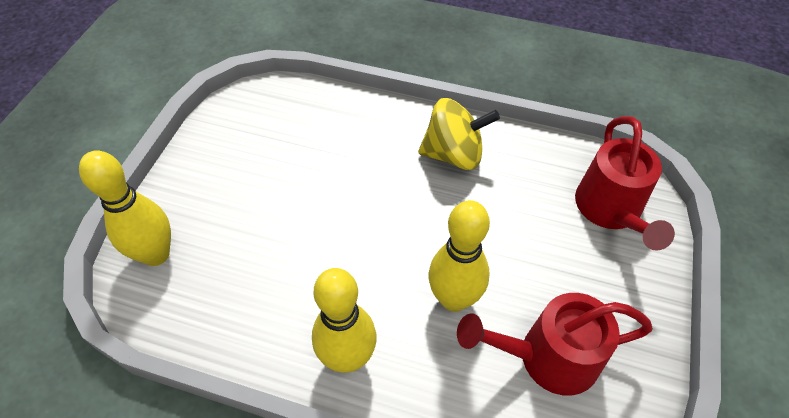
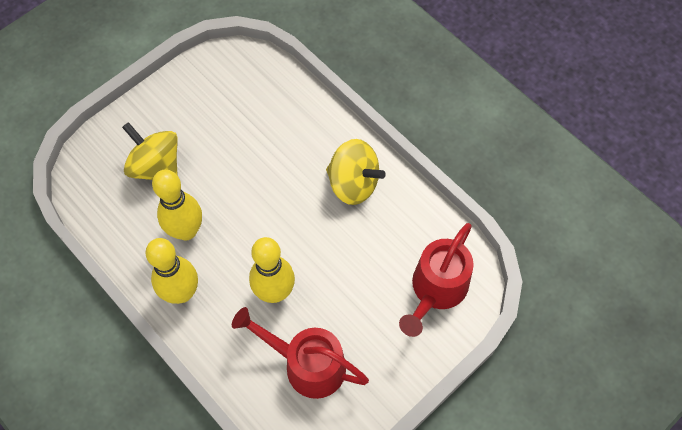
camera: 30 degrees right, 10 degrees up
yellow bowling pin [79,150,171,266] -> yellow bowling pin moved to [152,170,202,240]
none -> yellow spinning top [122,122,178,180]

